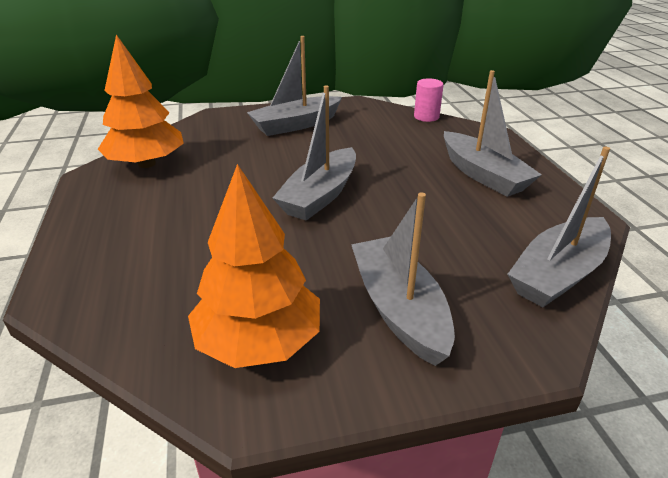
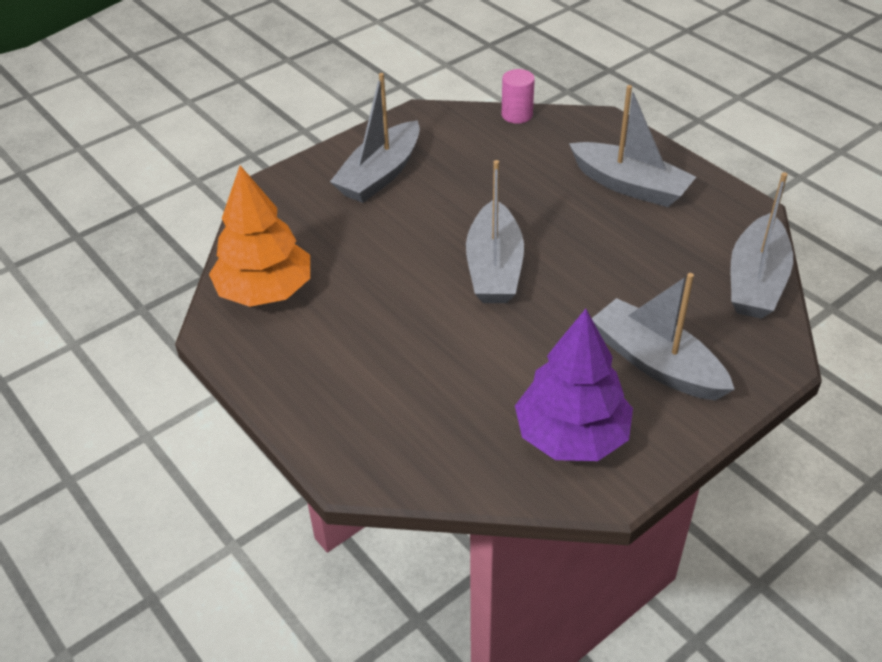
camera: 25 degrees left, 10 degrees up
orange tree [188,164,320,368] -> purple tree [515,309,633,461]

